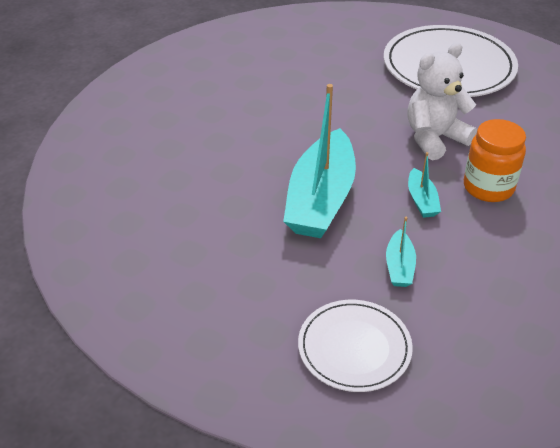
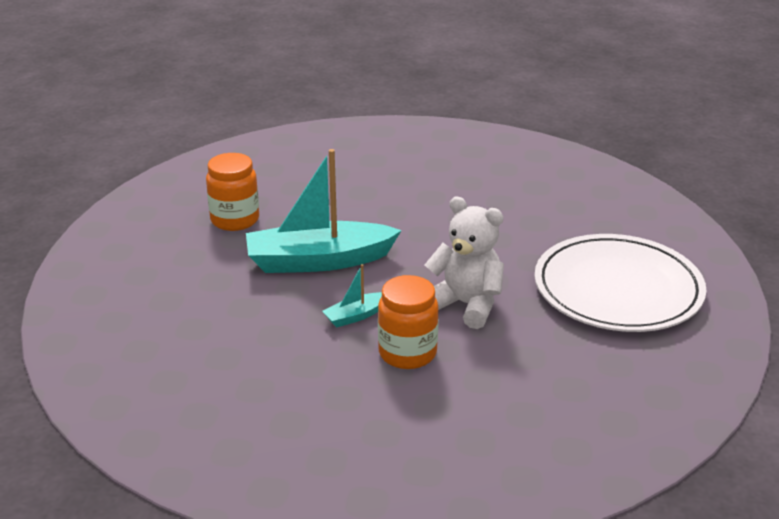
camera: 65 degrees right, 10 degrees down
white plate [298,300,413,392] -> none
turquoise boat [386,217,416,287] -> none
none -> orange jar [206,153,259,231]

